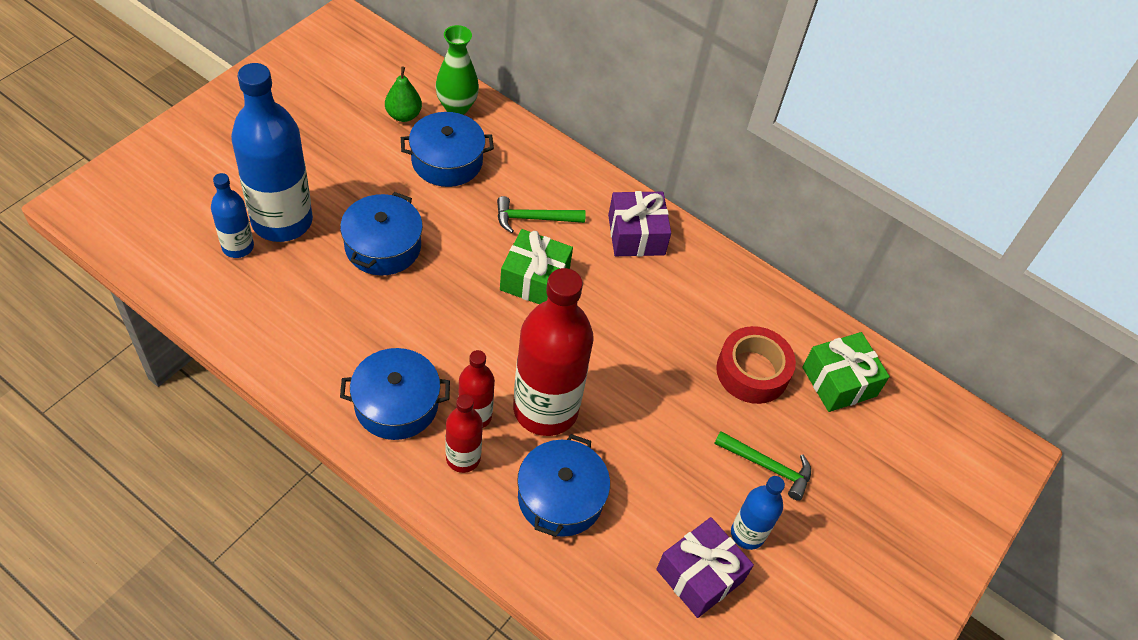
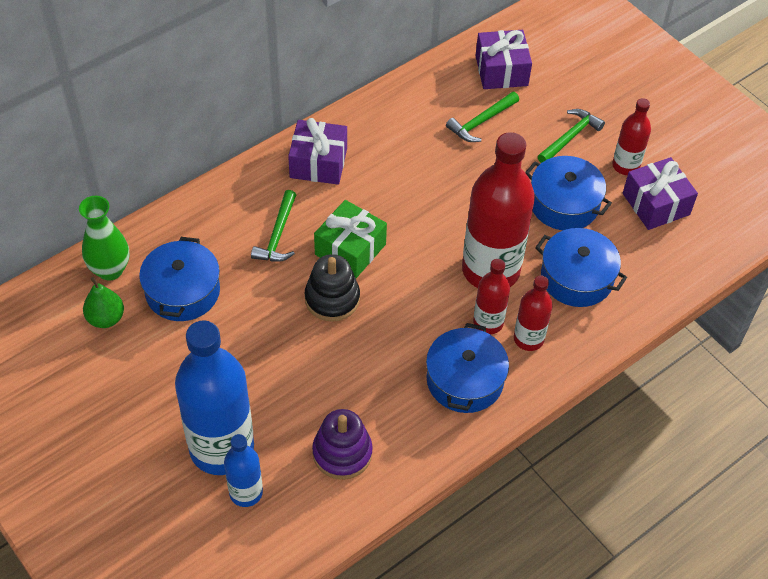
camera: 70 degrees left, 0 degrees up
blue pot [340,192,423,275] -> blue pot moved to [525,156,612,230]
red tape [716,326,796,404] -> green hammer [446,92,519,142]
blue bottle [731,476,785,550] -> red bottle [612,98,651,175]
green gift [802,332,890,412] -> purple gift [475,30,532,89]
none -> black stacking toy [304,254,360,322]
none -> purple stacking toy [312,409,373,480]

